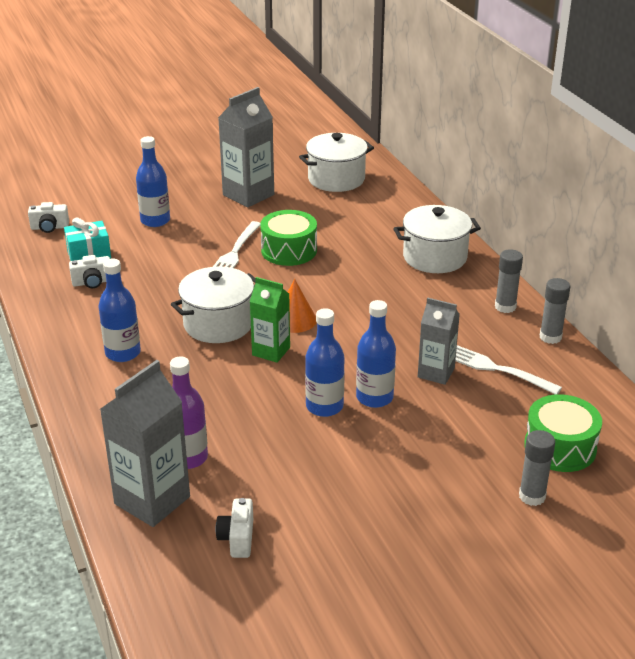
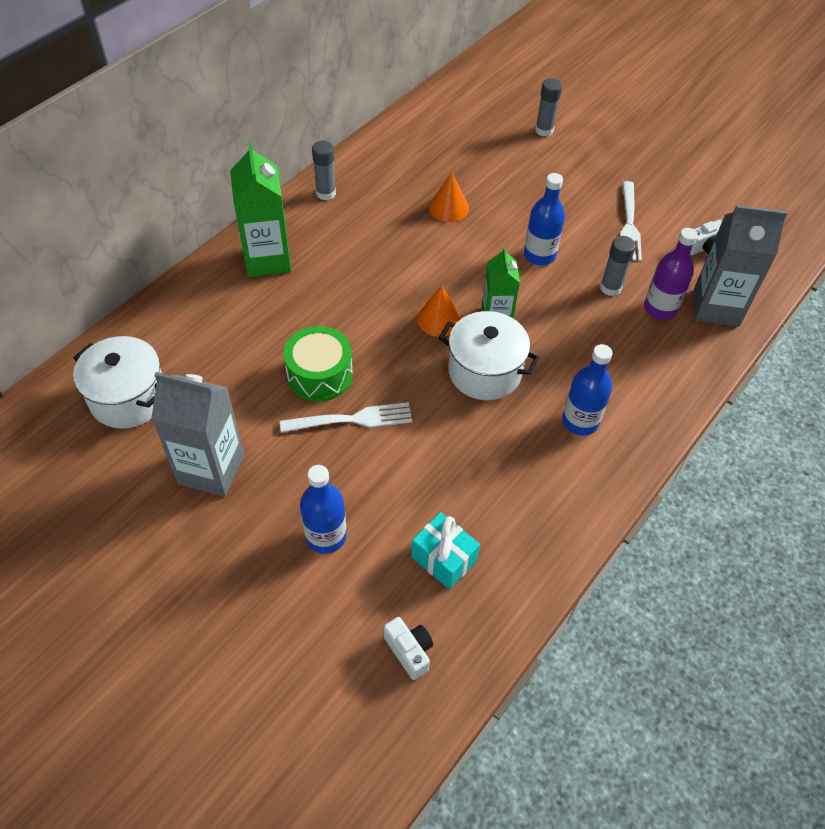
camera: 120 degrees left, 20 degrees up
white camera [69,255,110,288] -> none
blue bottle [356,300,396,408] -> none
white pot [393,205,481,273] -> green carton [230,142,291,277]
grey carton [418,298,460,385] -> orange cone [429,172,469,222]
white fork [455,345,562,394] -> white fork moved to [620,181,642,261]
green drum [524,394,602,472] -> none
grey glue stick [540,278,570,344] -> grey glue stick moved to [600,236,636,296]

